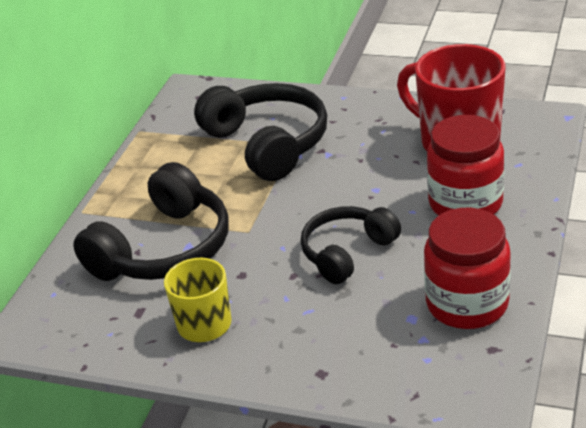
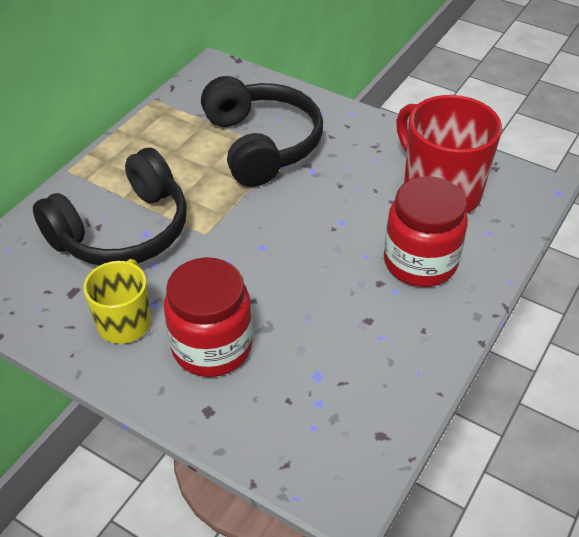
camera: 10 degrees right, 10 degrees up
black headphones [301,206,401,284] -> none
red jar [424,208,511,329] -> red jar moved to [164,257,253,377]

